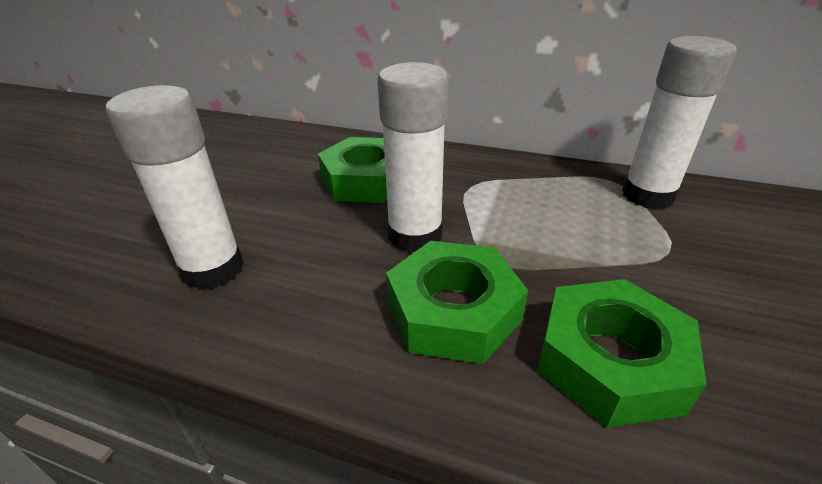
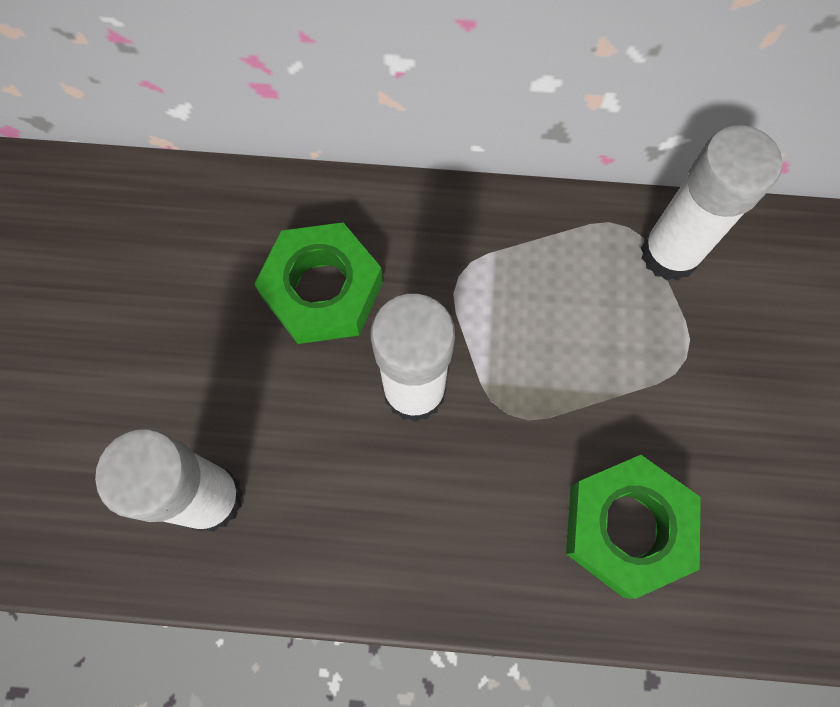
camera: 15 degrees left, 35 degrees up
green nut [386,241,528,364] -> none

